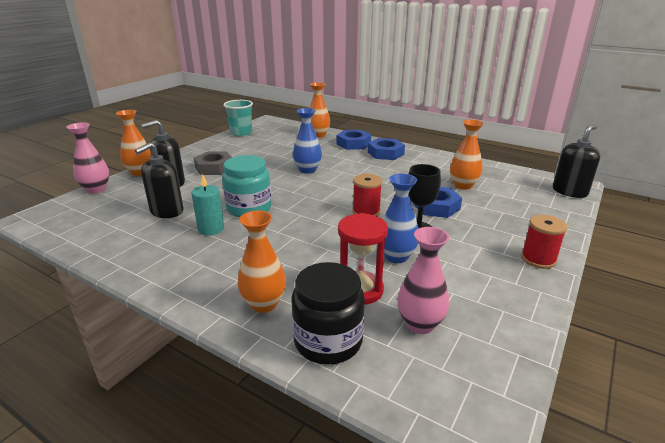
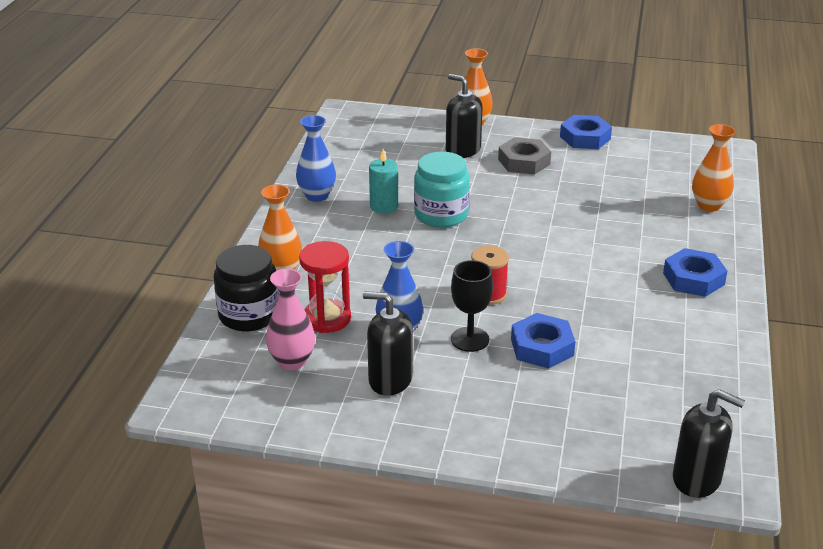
camera: 70 degrees right, 5 degrees up
pink vase [66,122,110,194] -> none
black soap dispenser [135,142,183,218] -> black soap dispenser moved to [363,291,413,396]
turquoise cup [223,100,253,136] -> none
blue vase [293,108,322,174] -> blue vase moved to [296,115,336,202]
blue nut [336,130,371,150] -> blue nut moved to [560,115,612,149]
orange vase [450,119,484,189] -> none
red spool [521,215,567,269] -> none

